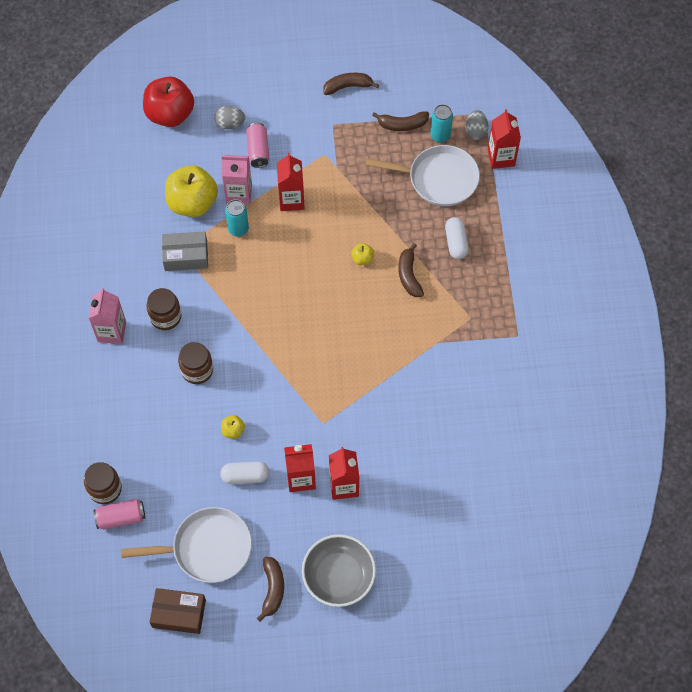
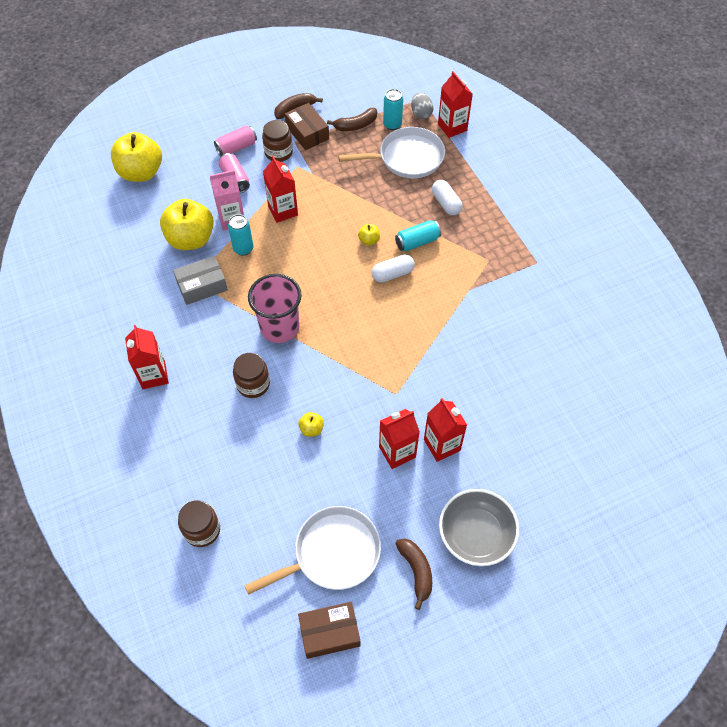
camera: 20 degrees left, 5 degrees down
pink carton [89,288,126,344] -> red carton [125,325,169,389]
pink can [94,499,145,529] -> pink can moved to [214,125,257,156]
red apple [143,77,194,127] -> yellow apple [111,132,162,182]
brown jar [146,288,181,330] -> brown jar moved to [262,120,293,162]
grey egg [214,106,245,129] -> none
white capsule [220,461,270,484] -> white capsule moved to [372,255,415,283]
brown banana [399,243,424,297] -> turquoise can [395,220,441,252]
none -> pink cup [248,274,302,343]
none -> brown box [285,103,329,150]

